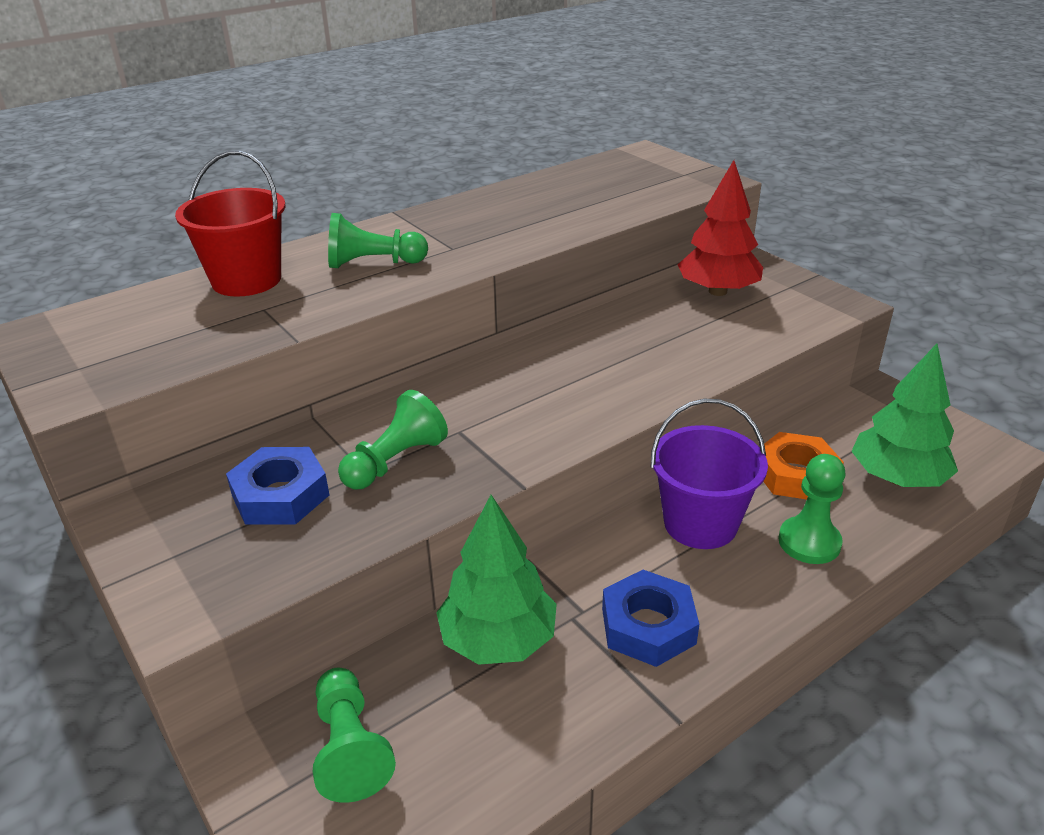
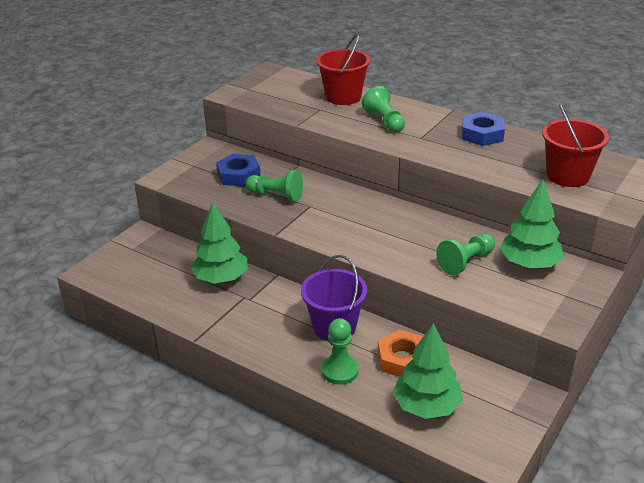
camera: 70 degrees right, 0 degrees up
green pawn [313,668,396,803] -> green pawn moved to [436,234,495,275]
blue nut [602,570,699,667] -> blue nut moved to [462,112,505,146]
red tree [678,160,763,296] -> green tree [500,179,564,268]
none -> red bucket [542,104,609,187]

